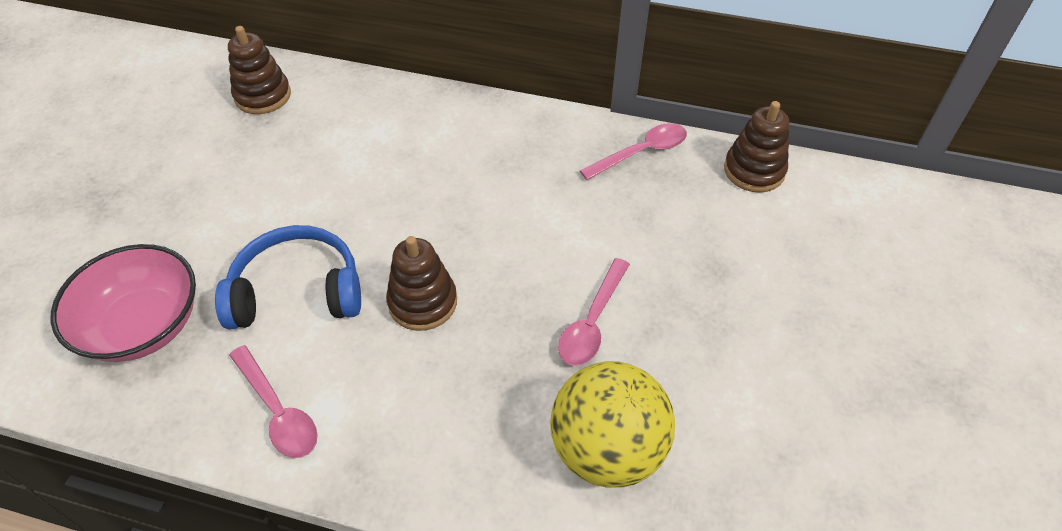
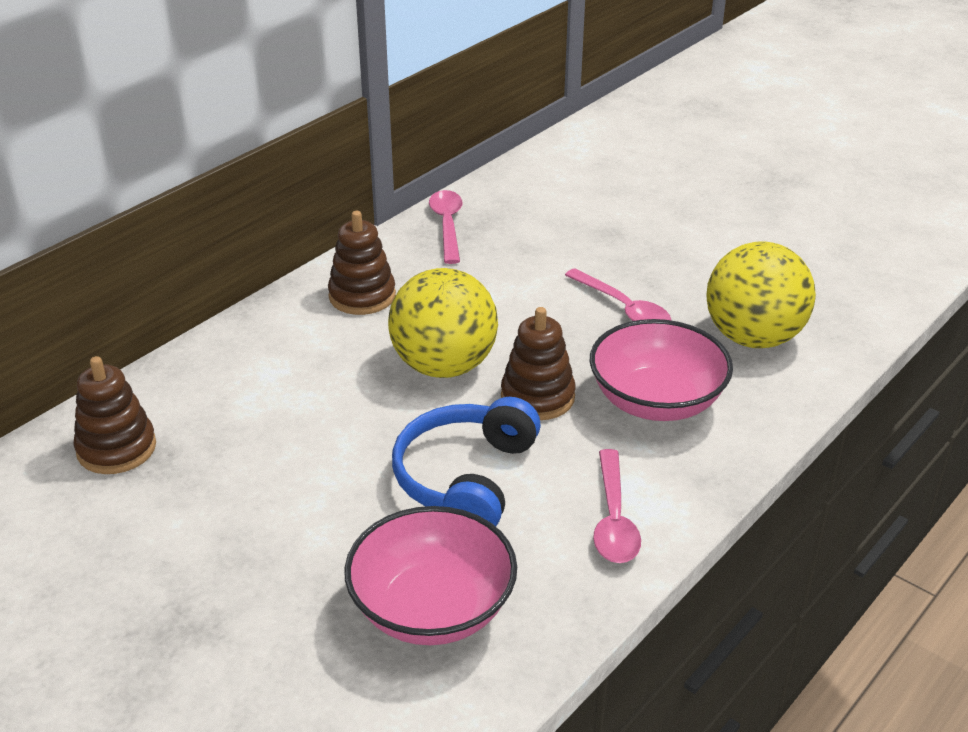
camera: 65 degrees left, 15 degrees down
pink spoon [229,345,318,458] -> pink spoon turned 105 degrees clockwise [593,449,641,563]
brown stacking toy [724,101,789,193] -> brown stacking toy moved to [328,211,396,315]
none -> yellow ball [388,268,498,378]
none -> pink bowl [590,319,733,421]

